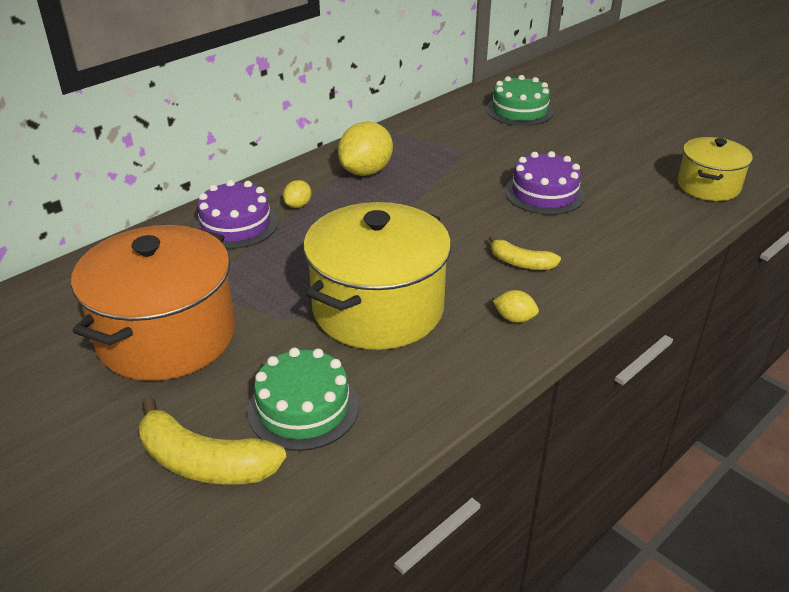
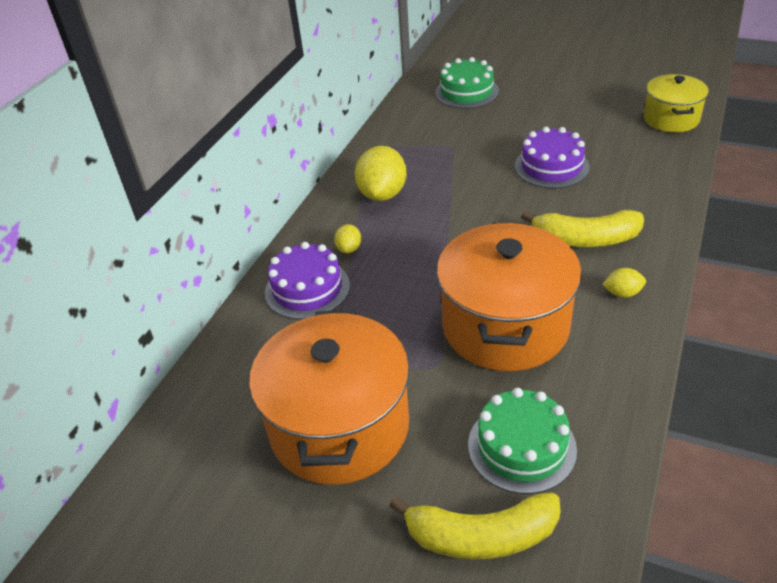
camera: 20 degrees left, 5 degrees up
yellow pot [303,202,451,350] -> orange pot [437,223,582,371]
yellow banana [488,235,561,270] -> yellow banana [521,210,644,247], size x1.67

